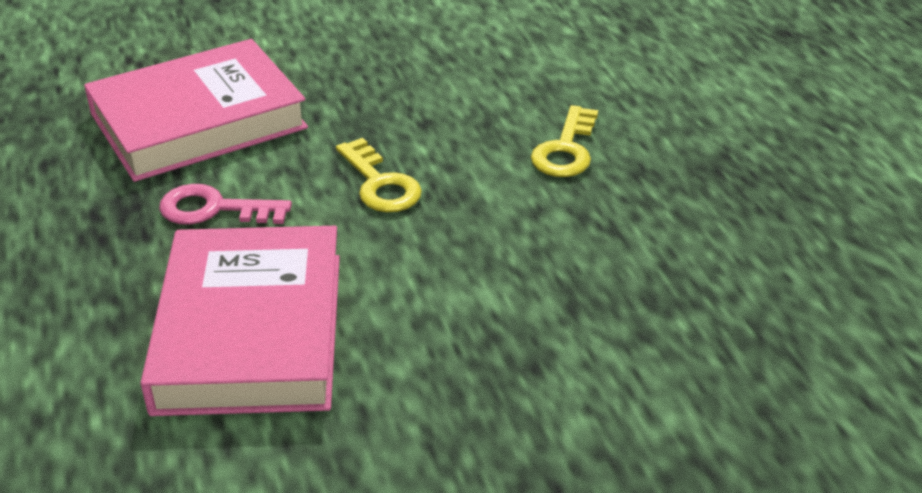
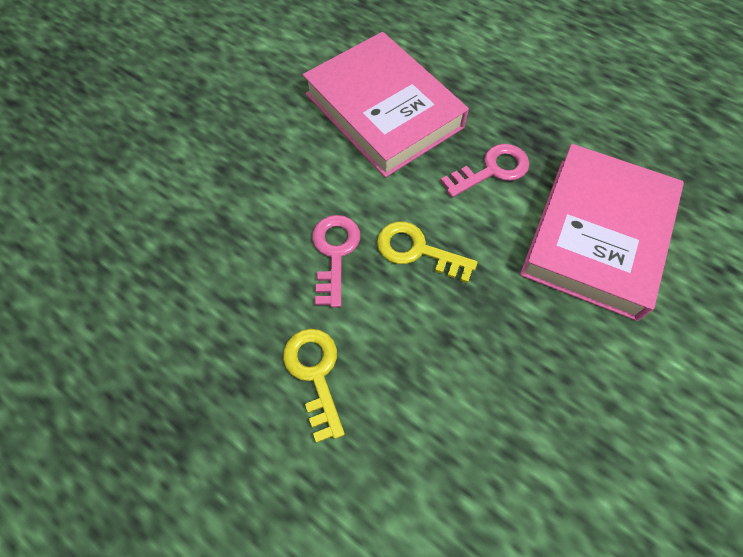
camera: 145 degrees right, 25 degrees up
none -> pink key [312,215,360,308]

